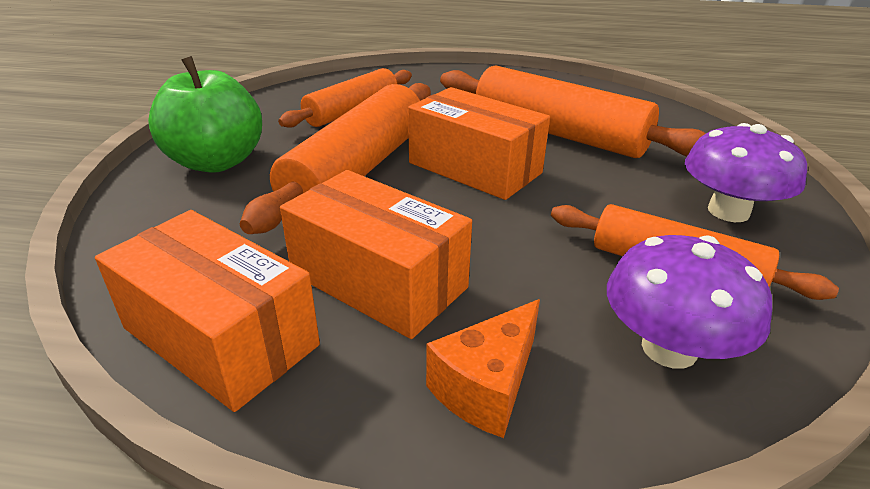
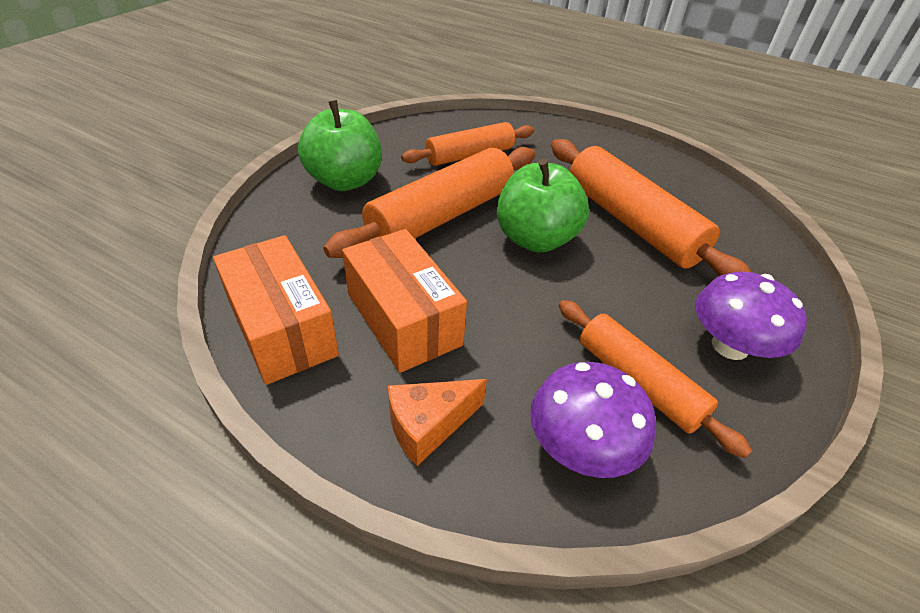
camera: 20 degrees right, 10 degrees up
orange box [408,87,550,200] -> green apple [497,158,589,253]

